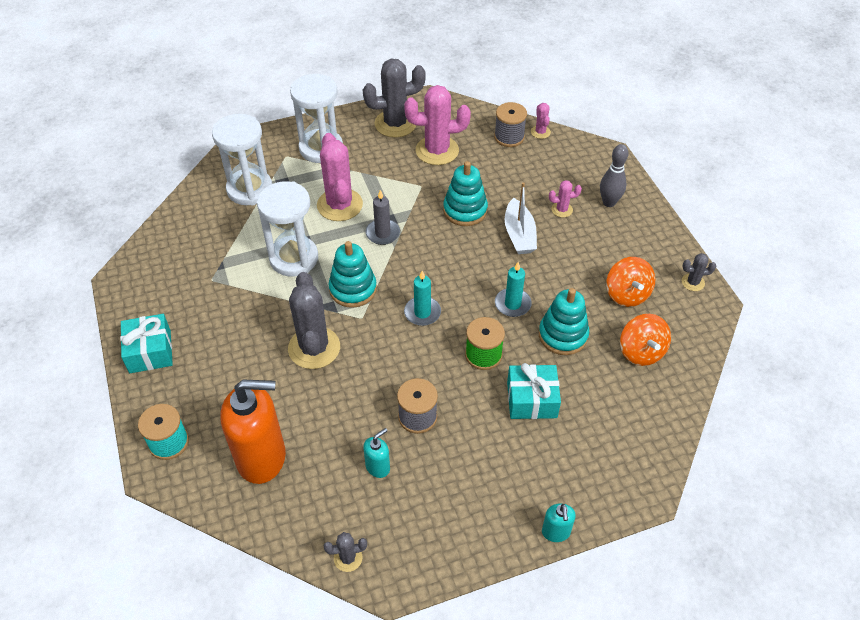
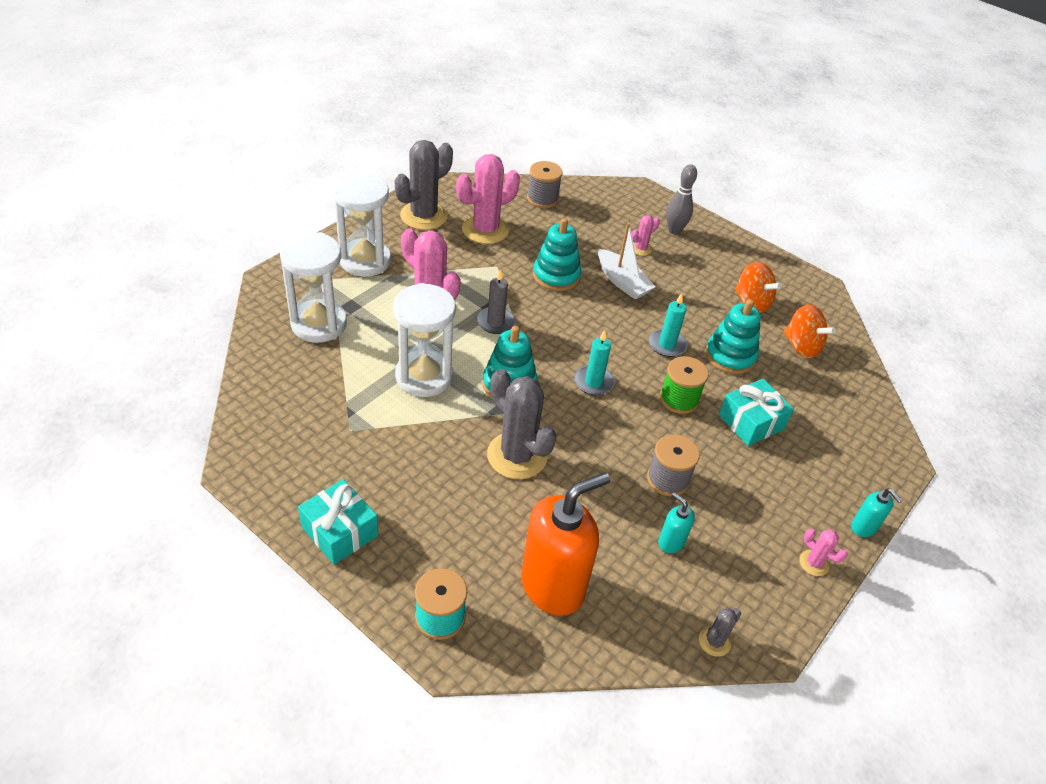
camera: 35 degrees left, 5 degrees down
turquoise soap dispenser [363,428,390,478] -> turquoise soap dispenser turned 60 degrees counterclockwise [658,492,695,553]
pink cactus [531,103,551,139] -> pink cactus moved to [799,529,848,576]
grey cactus [682,253,716,291] -> none

